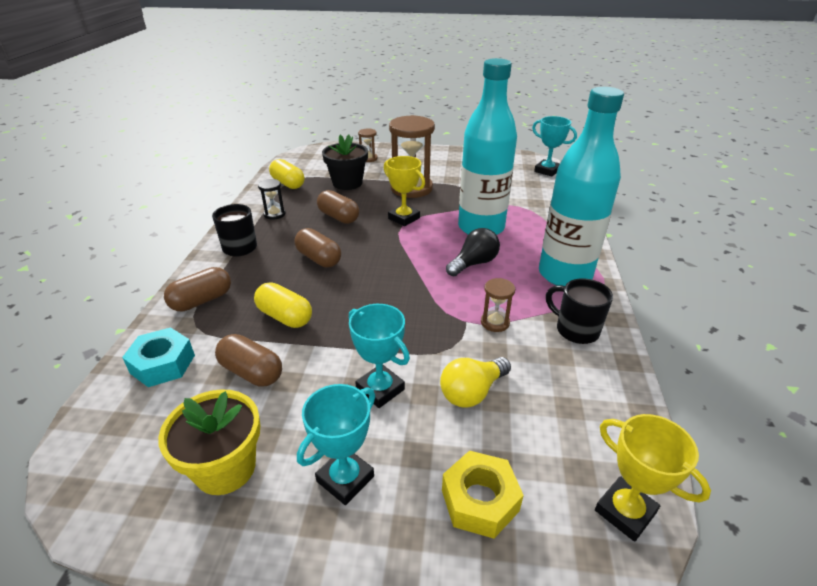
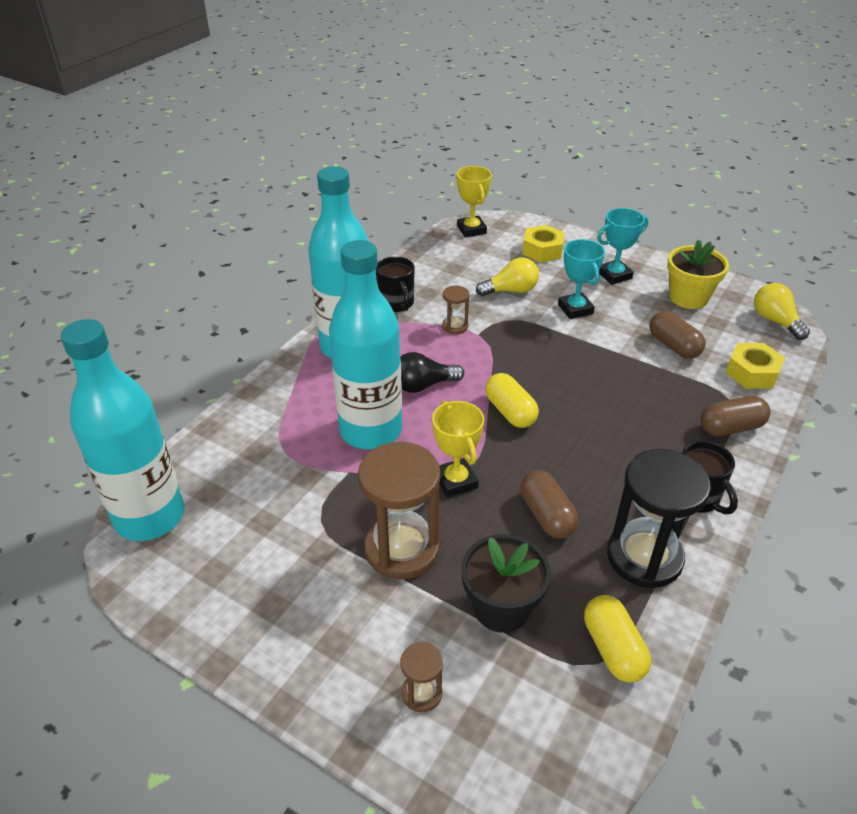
camera: 155 degrees left, 5 degrees up
turquoise nut [122,327,195,387] -> yellow nut [726,343,785,388]
yellow capsule [254,282,312,328] -> yellow capsule moved to [485,373,539,428]
black hourglass [258,179,286,220] -> black hourglass [607,449,711,588], size x2.14
brown capsule [294,228,341,267] -> none
turquoise trophy [532,116,577,177] -> turquoise bottle [61,319,184,541]
none -> yellow light bulb [754,283,810,340]

